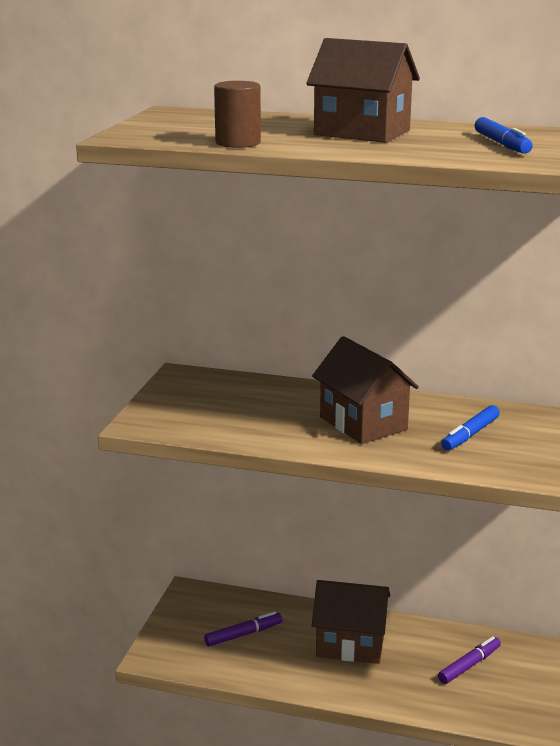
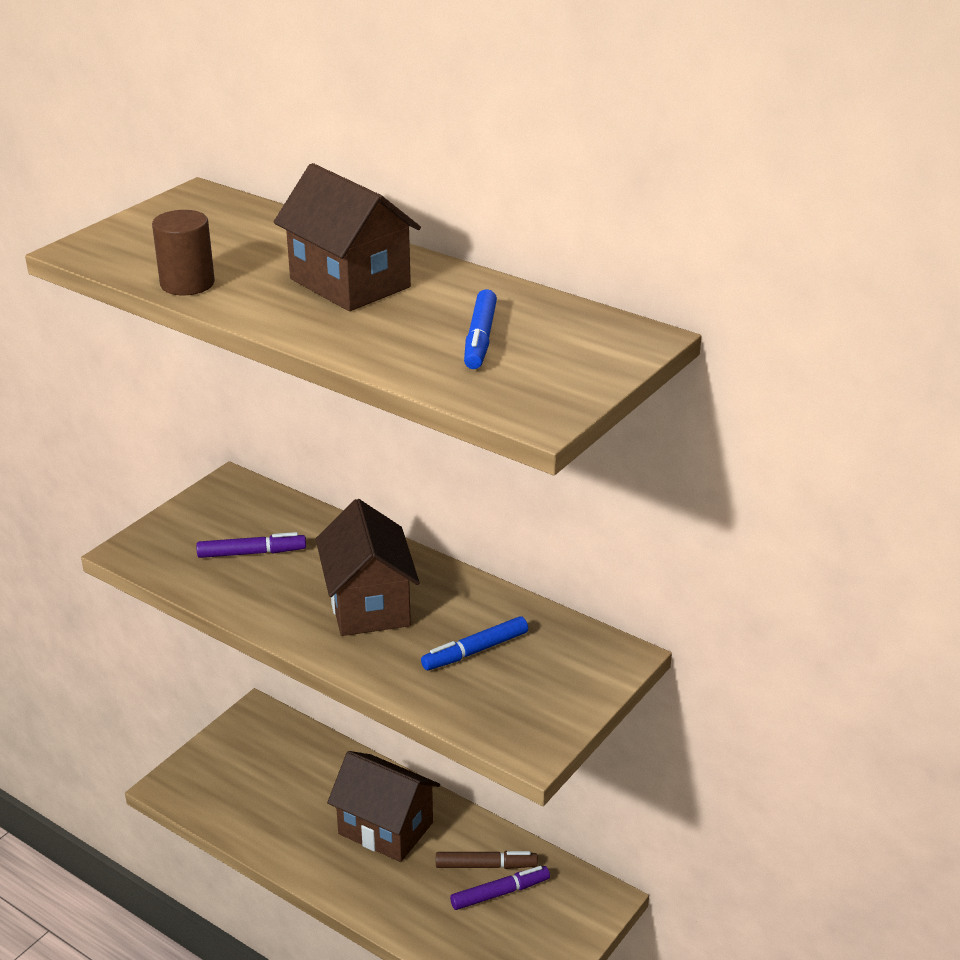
camera: 20 degrees right, 10 degrees up
purple marker [204,611,283,646] -> purple marker moved to [196,532,306,558]
none -> brown marker [436,851,538,869]

